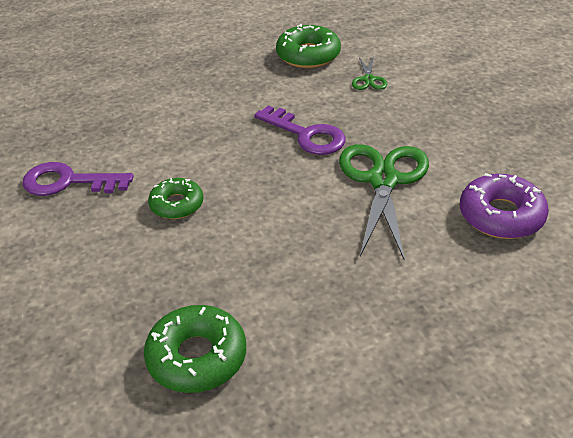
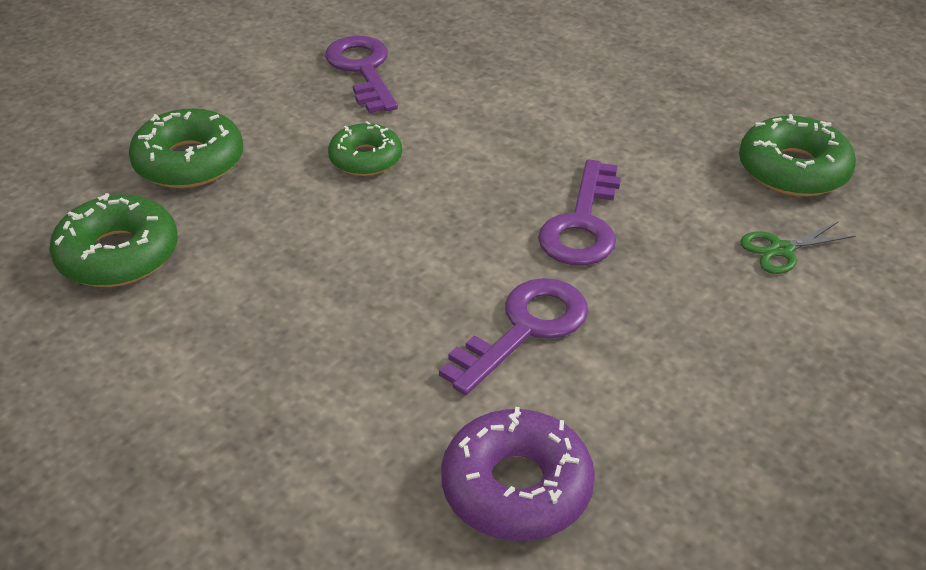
camera: 65 degrees right, 0 degrees up
green scissors [339,144,429,260] -> purple key [439,278,588,395]
none -> green donut [129,108,243,188]

